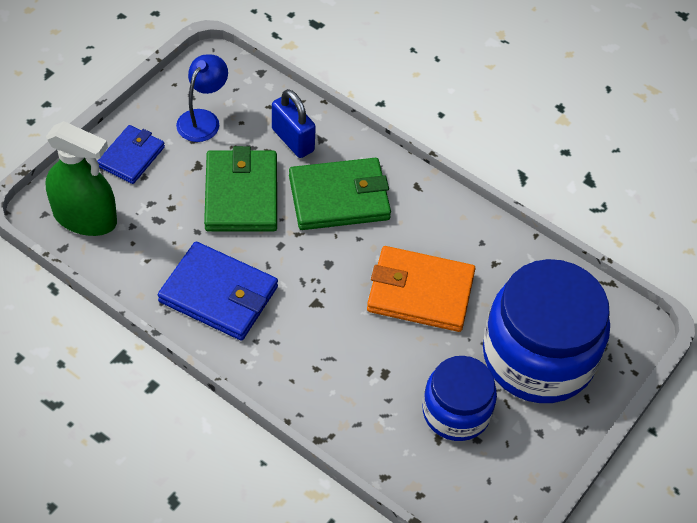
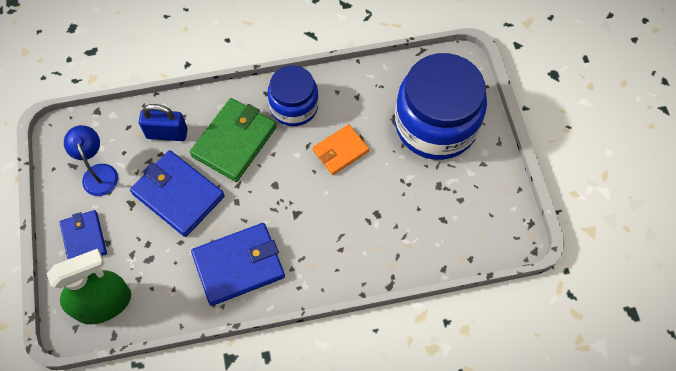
camera: 45 degrees left, 10 degrees up
green wallet [204,146,277,232] -> blue wallet [130,150,225,237]
orange wallet [367,246,475,332] -> orange wallet [313,124,369,175], size x0.62
blue jar [422,356,497,441] -> blue jar moved to [267,65,319,126]

